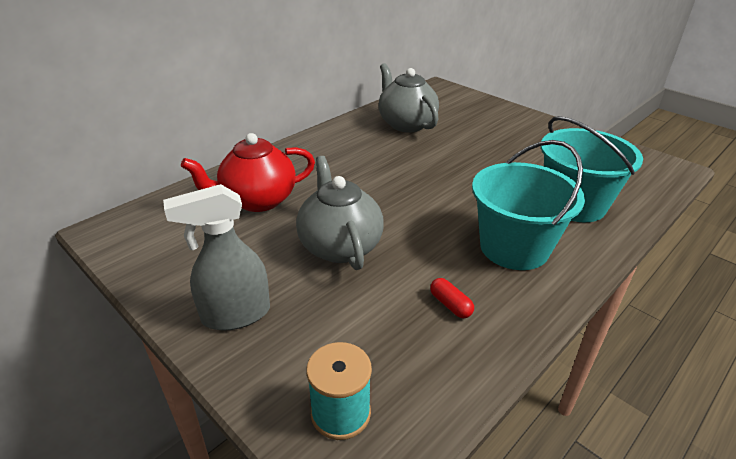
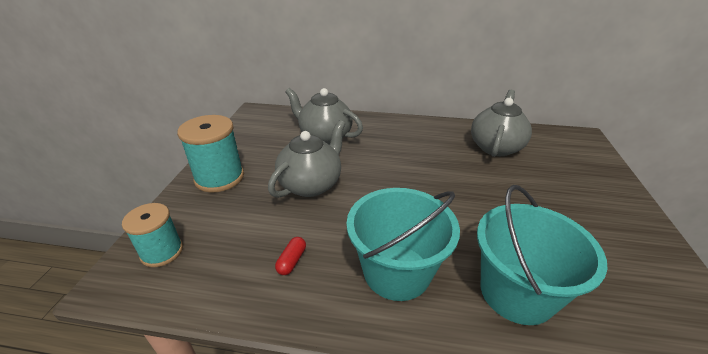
camera: 55 degrees right, 0 degrees up
grey spray bottle [163,184,270,331] -> turquoise spool [177,115,244,193]
red teapot [181,133,315,212] -> grey teapot [285,88,363,144]

